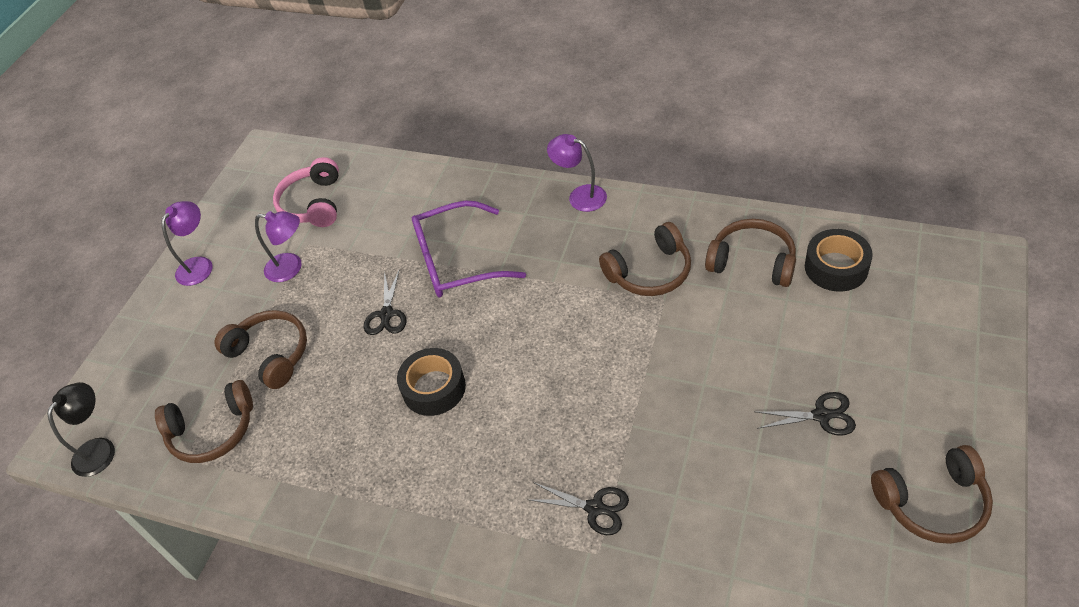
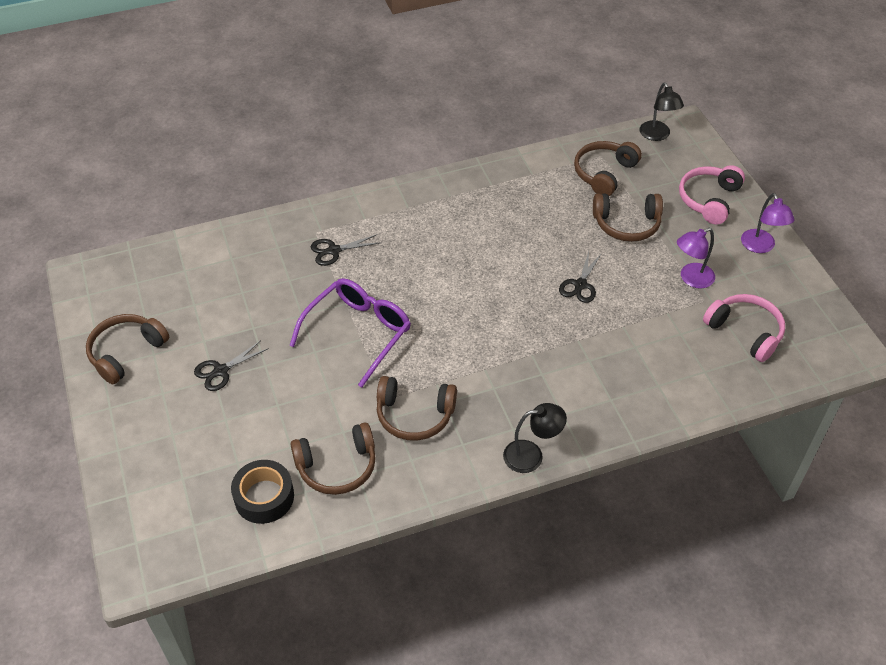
camera: 135 degrees right, 0 degrees up
black scissors [364,269,407,335] -> black scissors turned 120 degrees counterclockwise [559,252,602,303]
black tape [397,348,466,416] -> none
purple glasses [412,201,526,297] -> purple glasses moved to [289,278,411,388]
purple lamp [547,134,607,212] -> black lamp [503,403,567,473]
brown headphones [599,222,691,296] -> brown headphones turned 105 degrees counterclockwise [377,376,457,441]
none -> pink headphones [679,165,745,224]

